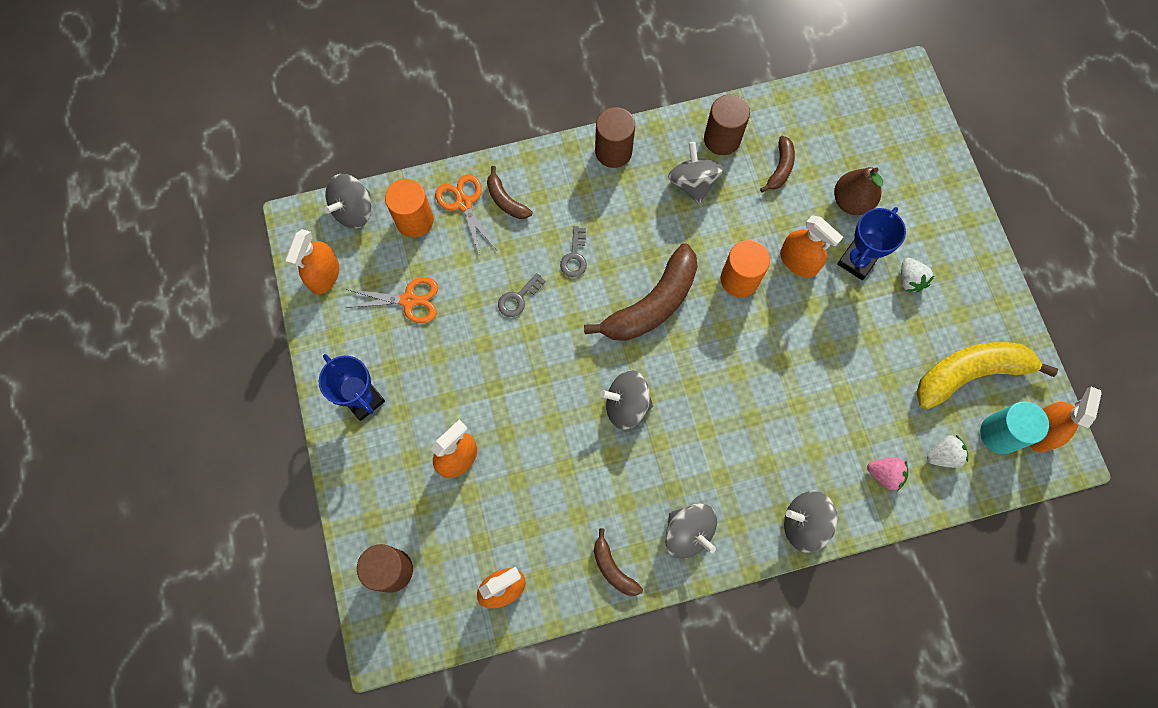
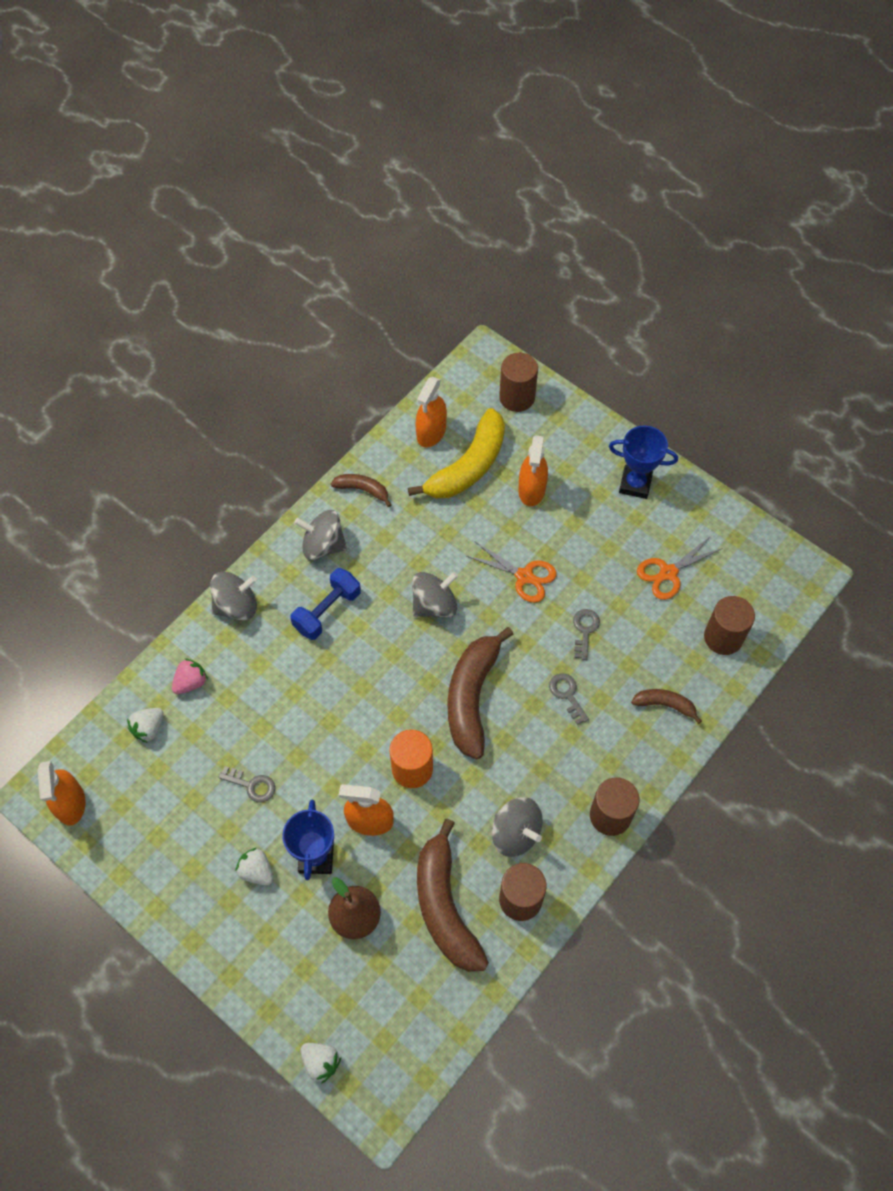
camera: 145 degrees right, 10 degrees down
orange spray bottle [285,229,339,294] -> none
grey spinning top [324,174,372,229] -> none
orange cylinder [385,179,434,237] -> brown cylinder [704,596,755,655]
orange scissors [435,174,497,256] -> orange scissors moved to [467,542,557,603]
brown banana [760,136,795,192] -> brown banana [417,819,489,972], size x2.01
pink strawberry [867,457,908,491] -> pink strawberry turned 150 degrees clockwise [172,658,208,694]
yellow banana [916,342,1058,409] -> yellow banana moved to [408,408,505,498]
turquoise cylinder [980,401,1049,454] -> none
none -> grey key [218,766,275,802]
none -> blue dumbbell [290,568,361,640]
none -> white strawberry [300,1043,341,1084]

